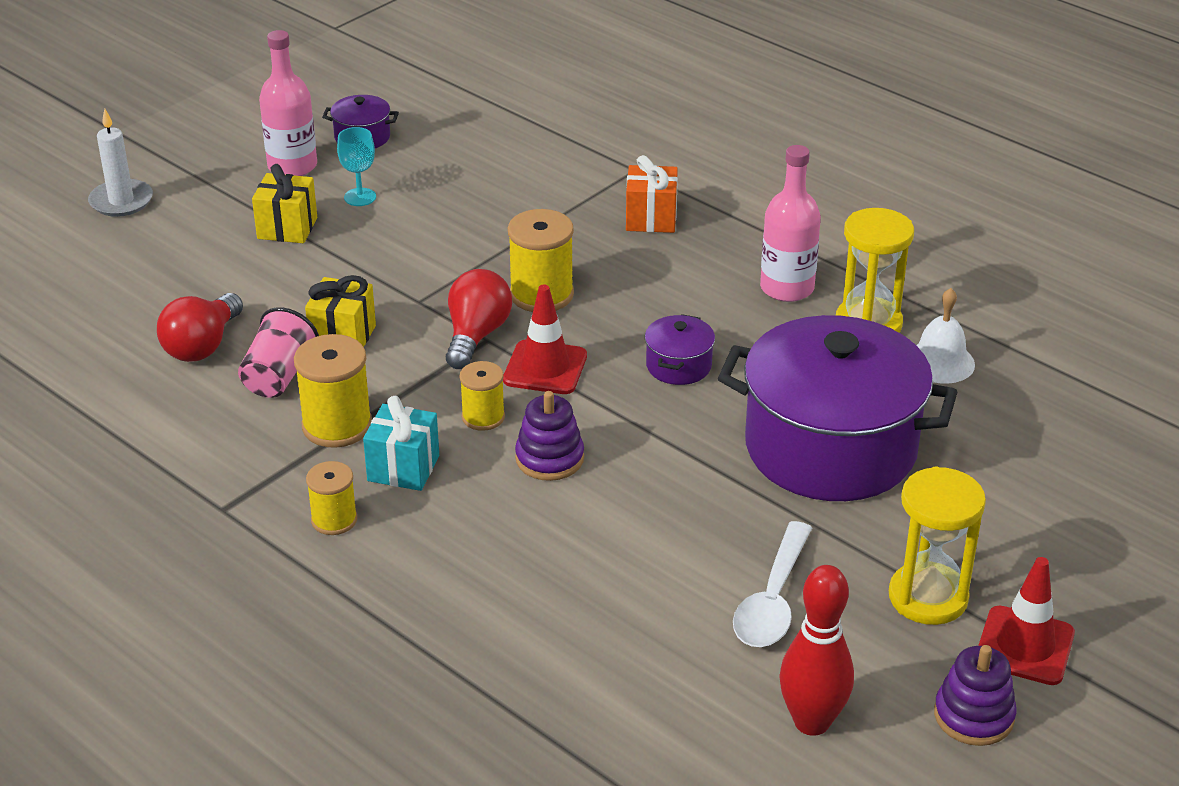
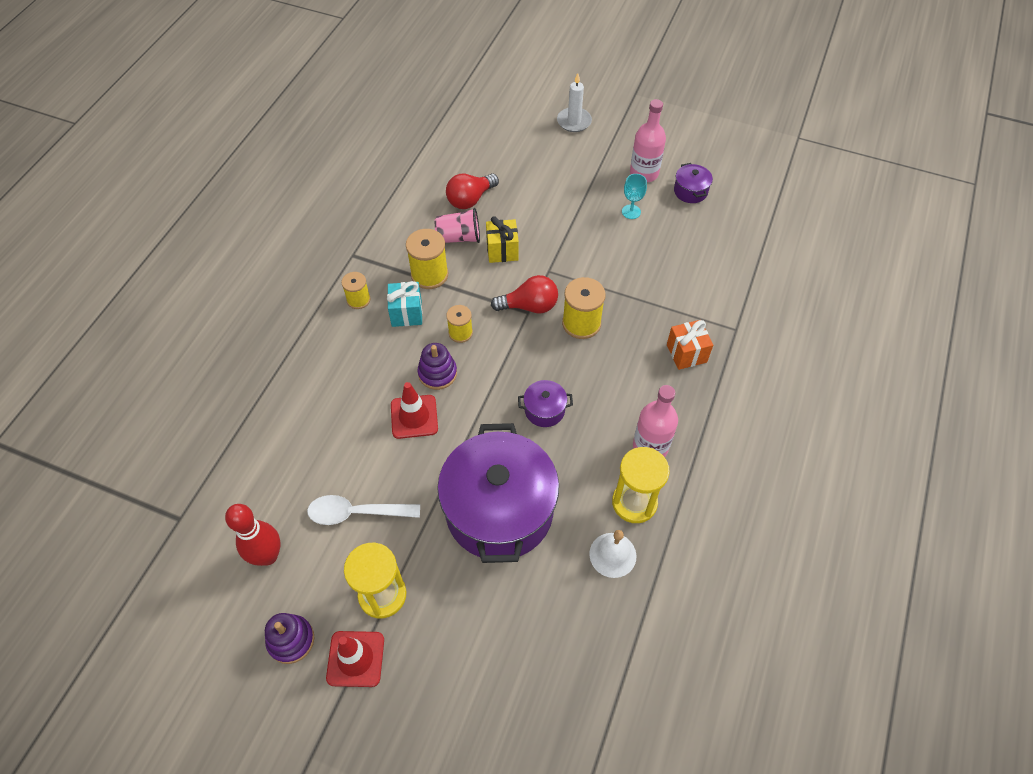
camera: 70 degrees right, 20 degrees up
red light bulb [157,293,243,362] -> red light bulb turned 45 degrees counterclockwise [446,174,499,209]
yellow gift [252,164,317,243] -> none
red traffic cone [503,285,587,394] -> red traffic cone moved to [391,382,438,439]

